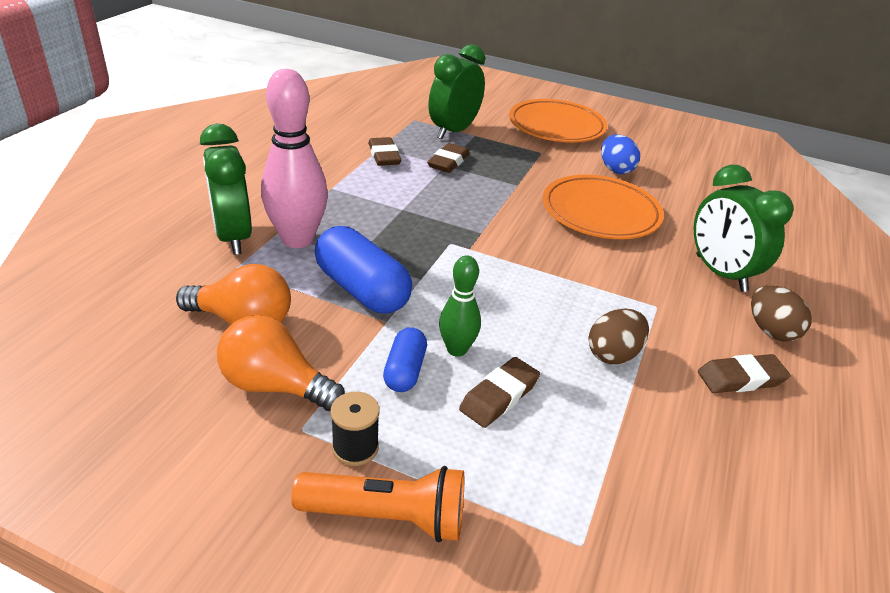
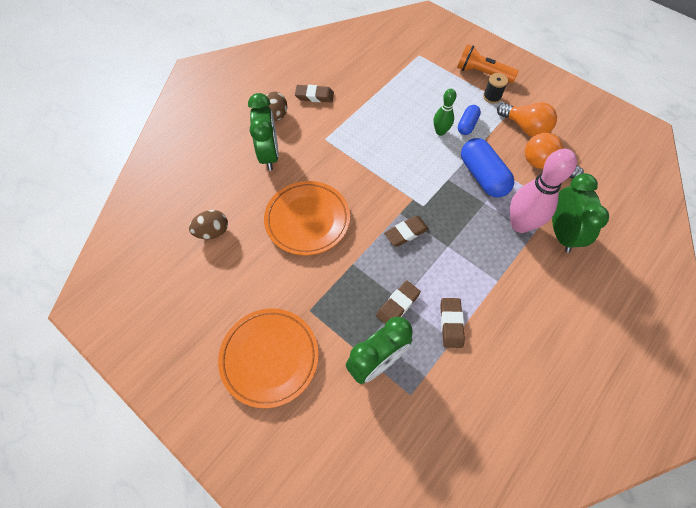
camera: 160 degrees left, 25 degrees up
brown eraser [459,357,540,428] -> brown eraser moved to [384,216,429,247]
brown egg [588,309,649,364] -> brown egg moved to [189,210,228,239]
blue egg [601,135,640,174] -> none

